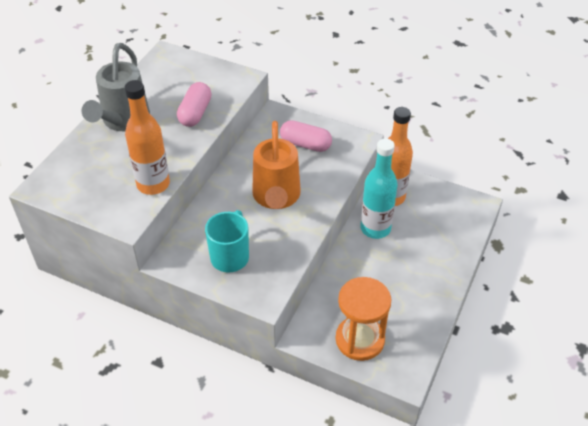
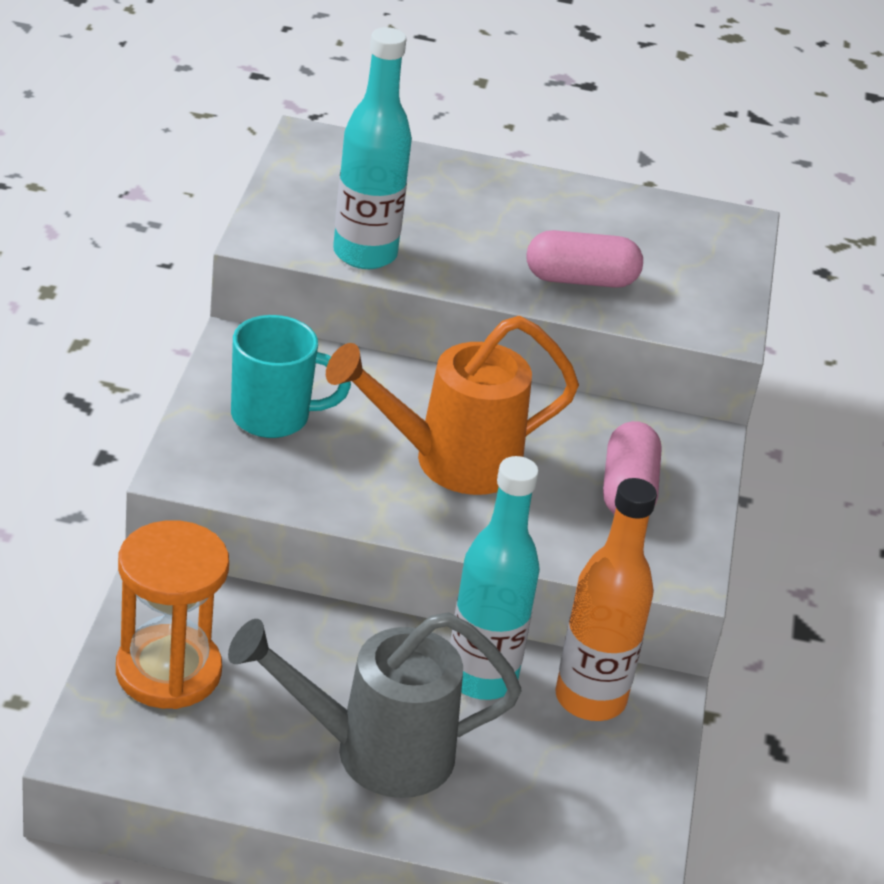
camera: 70 degrees right, 10 degrees down
grey watering can [82,43,150,131] -> grey watering can moved to [228,612,522,798]
orange bottle [125,80,170,195] -> turquoise bottle [333,27,412,269]

